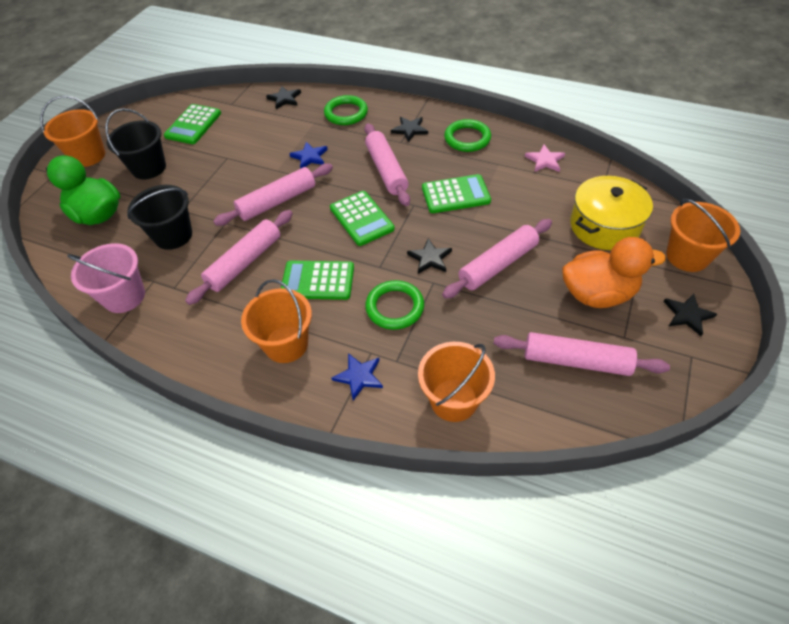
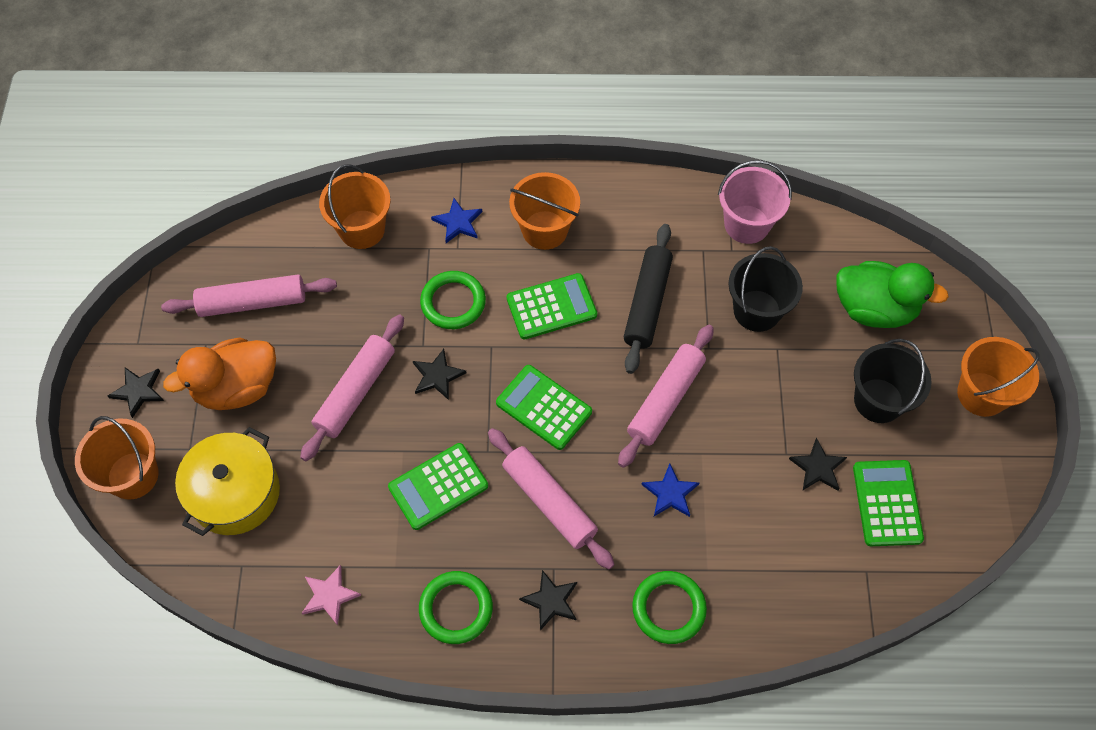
camera: 155 degrees right, 10 degrees up
pink rolling pin [185,210,293,305] -> black rolling pin [624,224,673,374]
black star [266,86,301,109] -> black star moved to [789,438,847,491]

